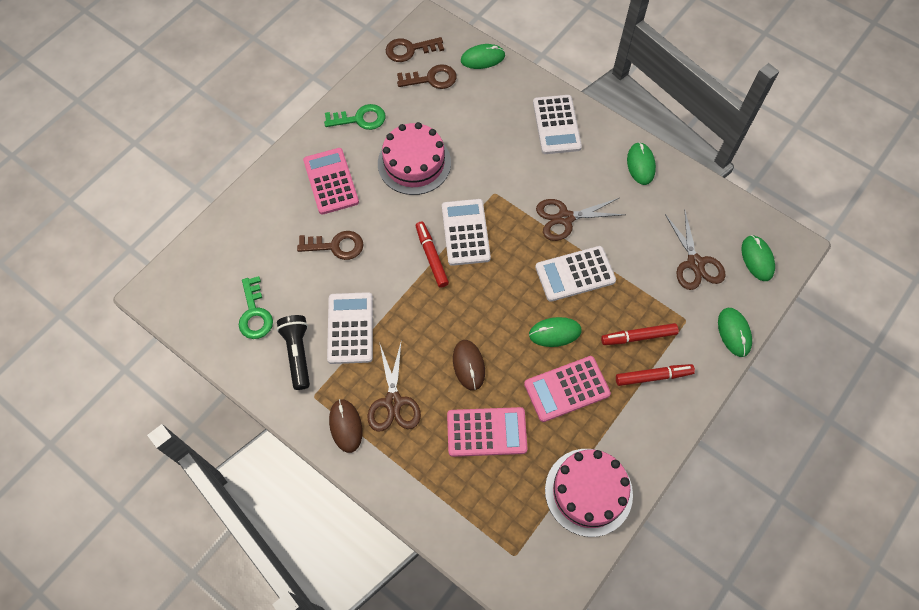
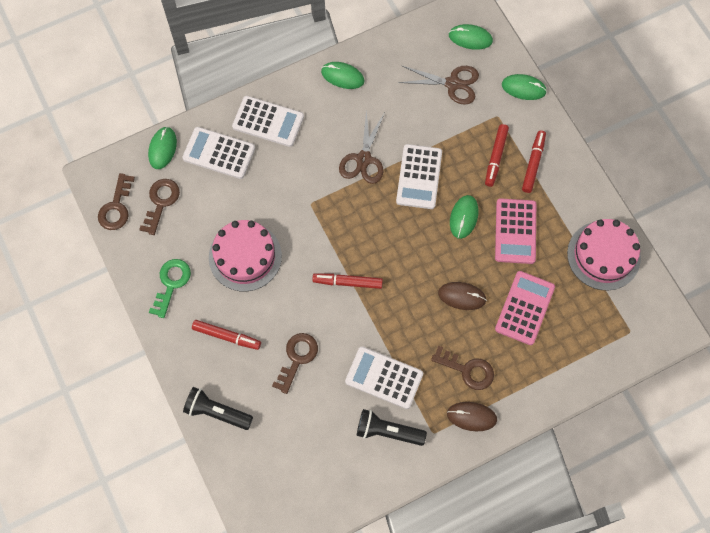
camera: 65 degrees left, 5 degrees up
green key [239,276,273,339] -> none
pink calculator [303,148,359,215] -> red marker [192,320,261,350]
brown scissors [367,343,421,432] -> brown key [431,346,494,390]
white calculator [442,199,491,266] -> white calculator moved to [182,127,255,179]
none -> black flashlight [183,387,253,430]

